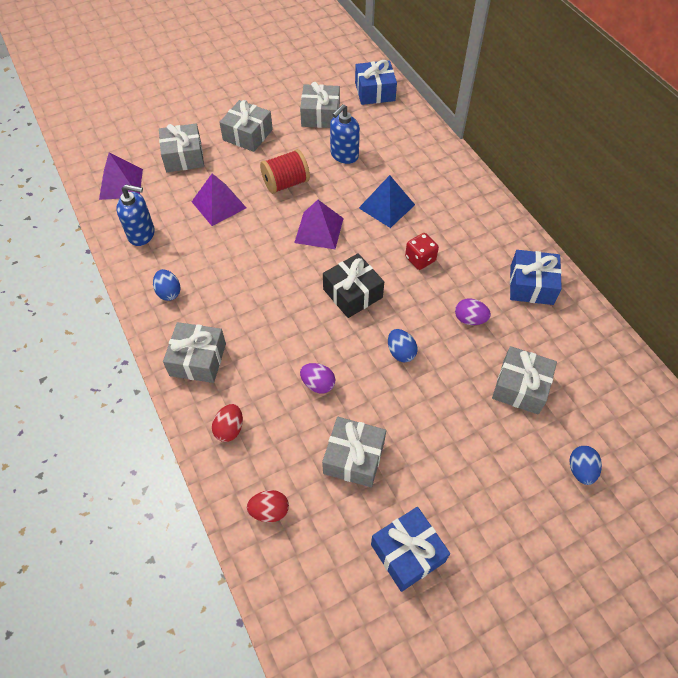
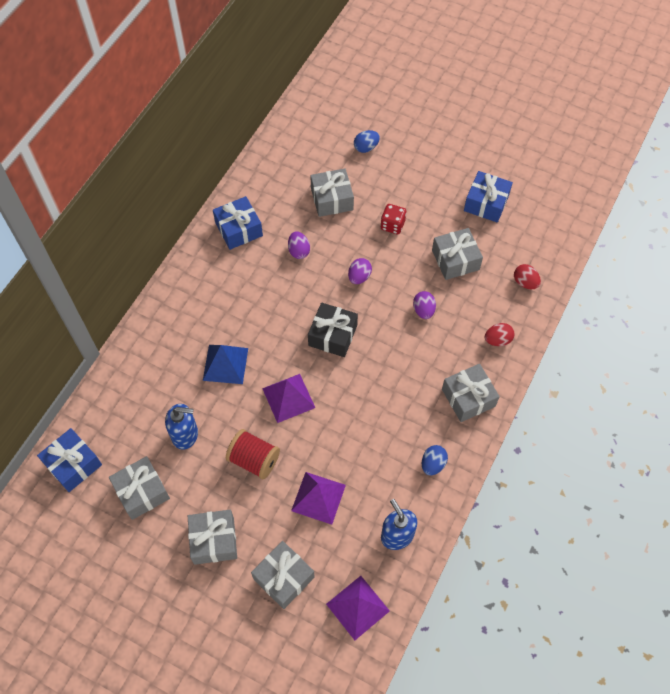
camera: 125 degrees left, 5 degrees up
blue egg [388,329,418,362] -> purple egg [348,258,372,284]
red dice [405,233,439,270] -> red dice moved to [381,204,406,234]

